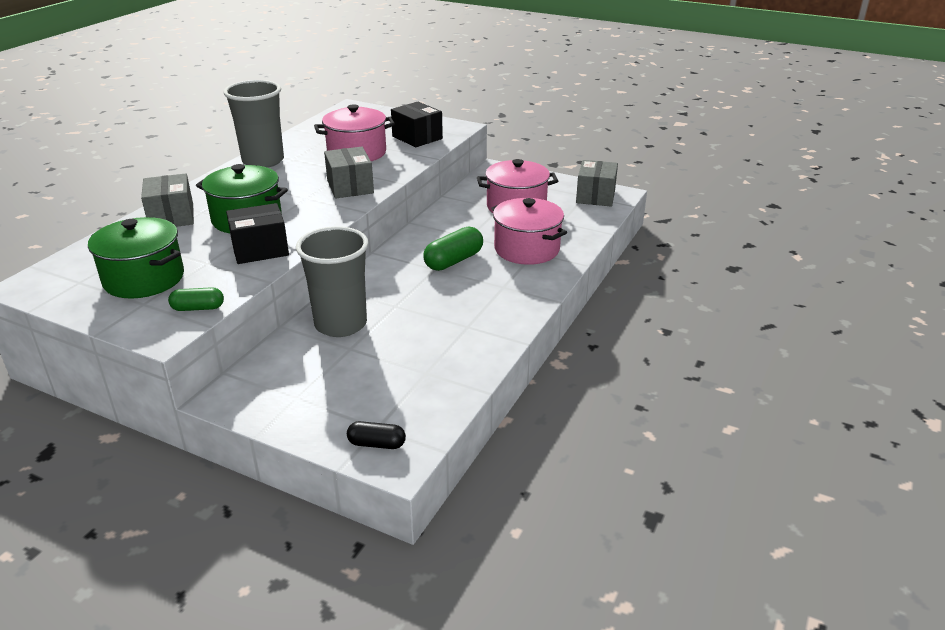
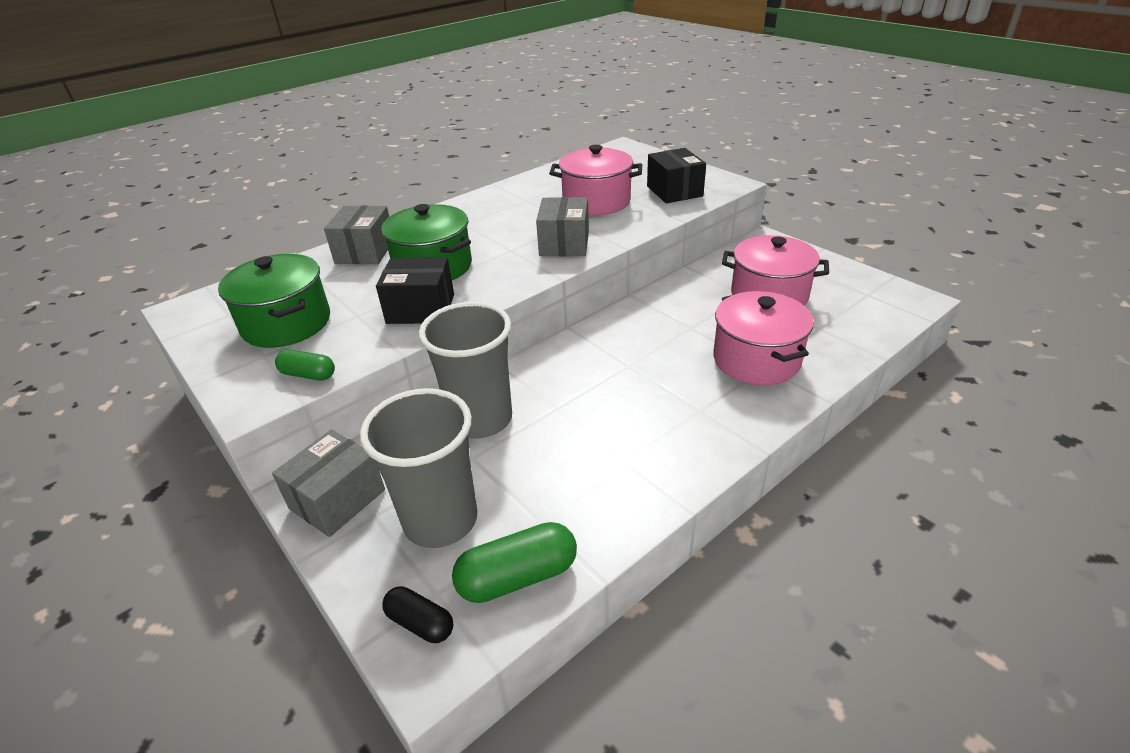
camera: 25 degrees right, 5 degrees up
grey cup [224,80,284,168] -> grey cup moved to [360,388,477,548]
green capsule [423,227,483,271] -> green capsule moved to [452,522,577,603]
grey box [576,160,618,207] -> grey box moved to [272,430,385,537]

